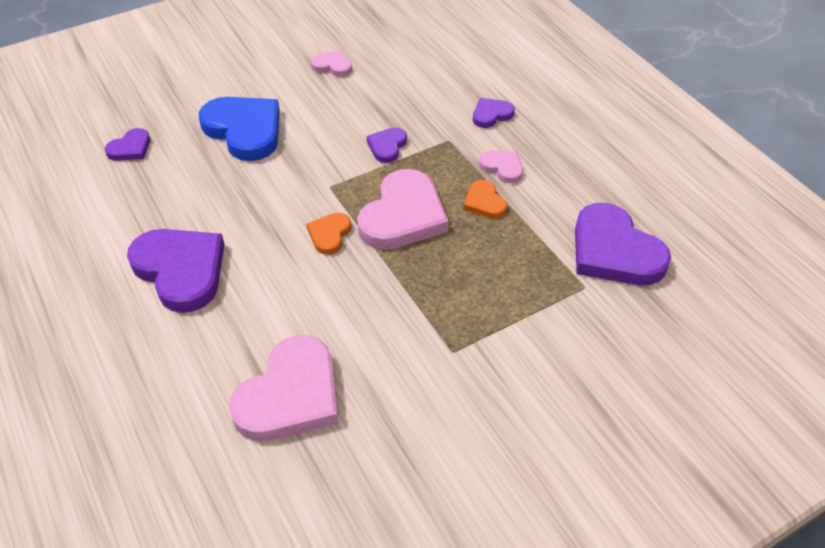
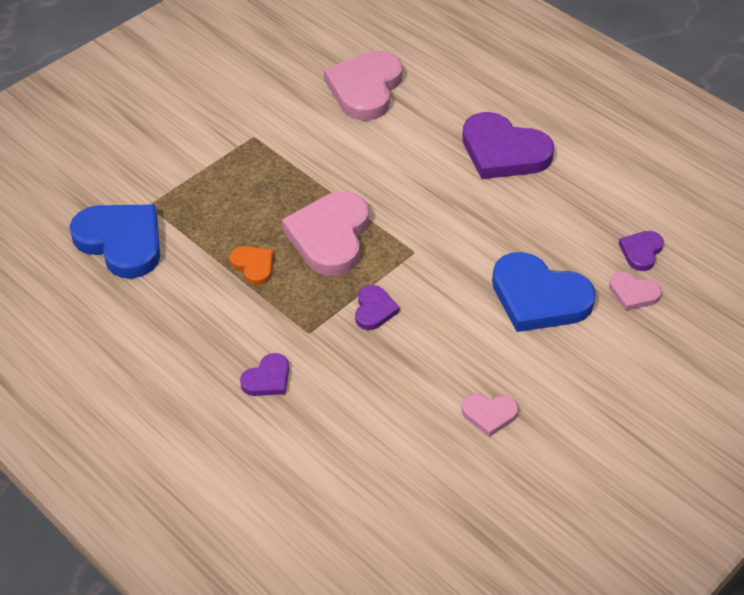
camera: 165 degrees right, 0 degrees up
orange heart [306,213,351,255] -> none
pink heart [479,151,523,183] -> pink heart moved to [609,272,662,311]
purple heart [575,203,671,285] -> blue heart [70,205,160,279]

